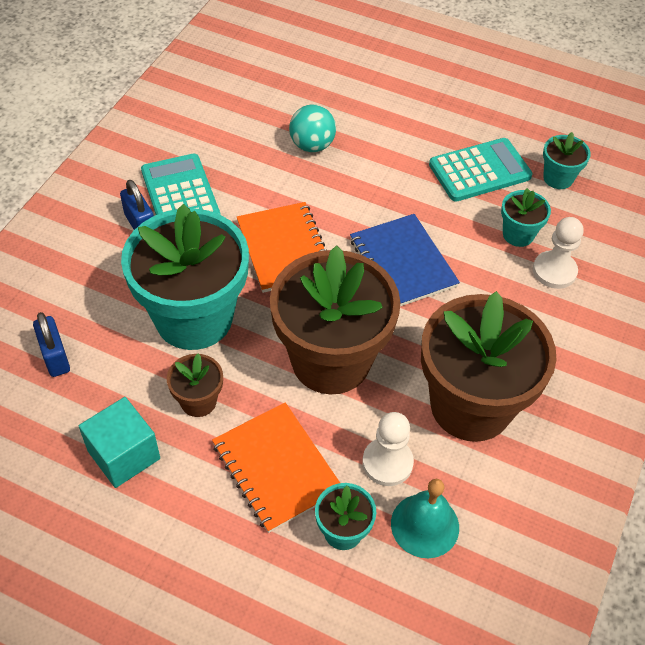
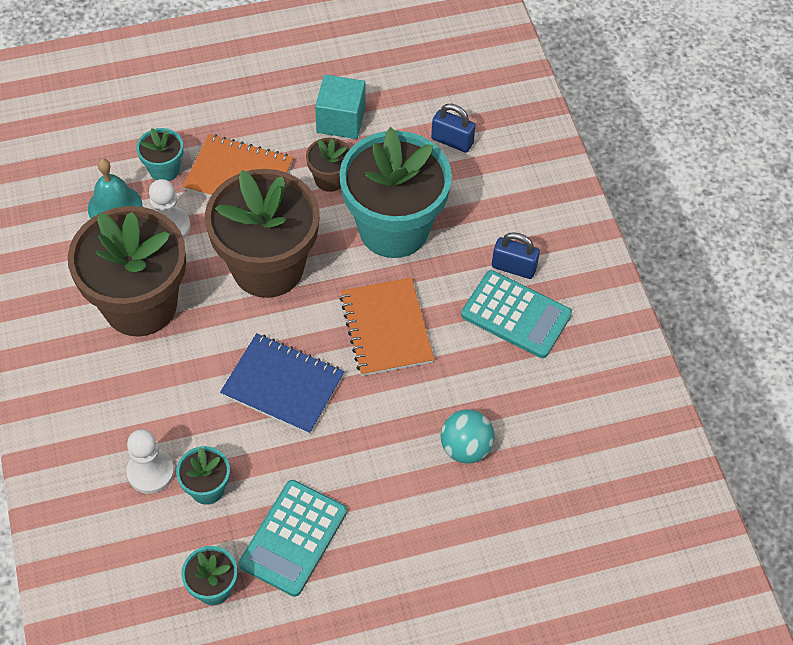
camera: 140 degrees right, 5 degrees up
orange notebook [237,202,326,293] -> orange notebook turned 45 degrees clockwise [340,278,434,376]

